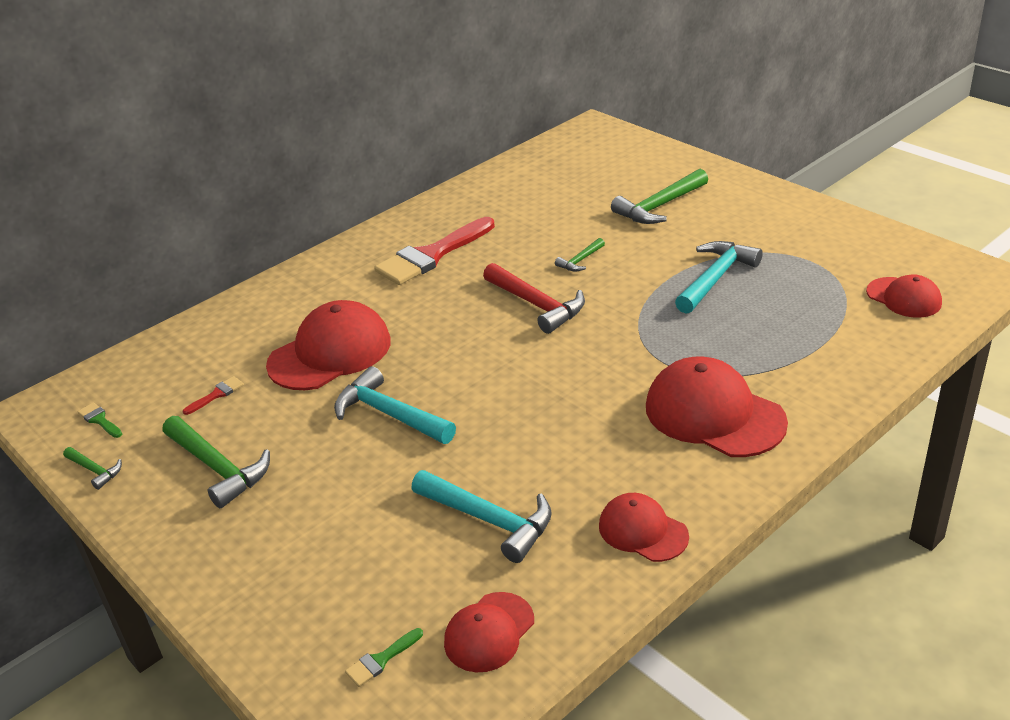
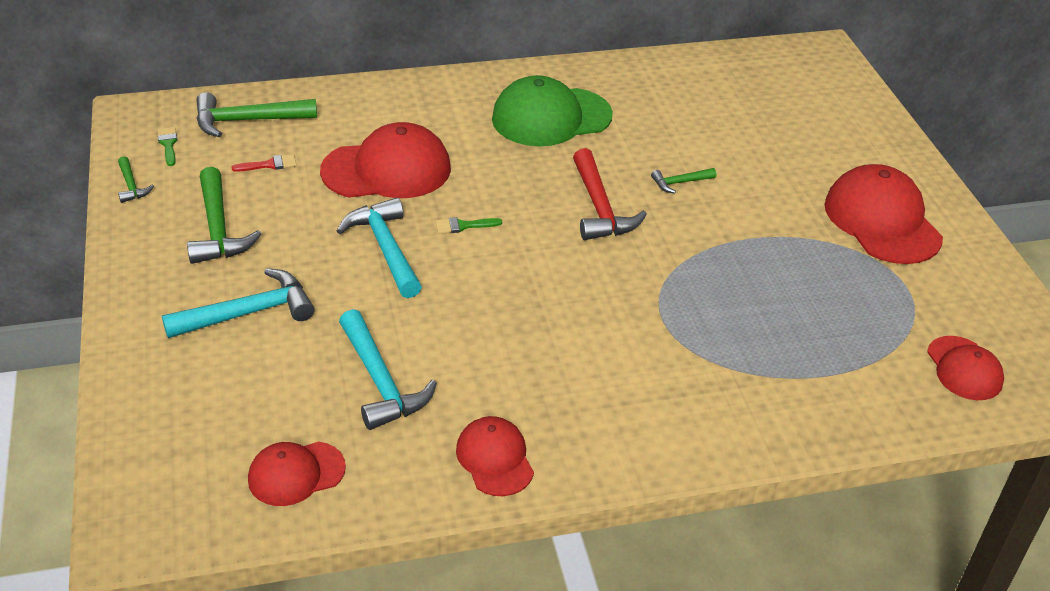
camera: 25 degrees right, 5 degrees up
green brush [345,628,423,687] -> green brush moved to [435,217,502,234]
red brush [374,217,495,285] -> green cap [492,75,613,146]
green hammer [611,169,708,224] -> green hammer moved to [197,92,317,137]
red cap [646,356,788,457] -> red cap moved to [824,164,943,264]
turquoise hammer [675,241,763,314] -> turquoise hammer moved to [162,268,315,338]

